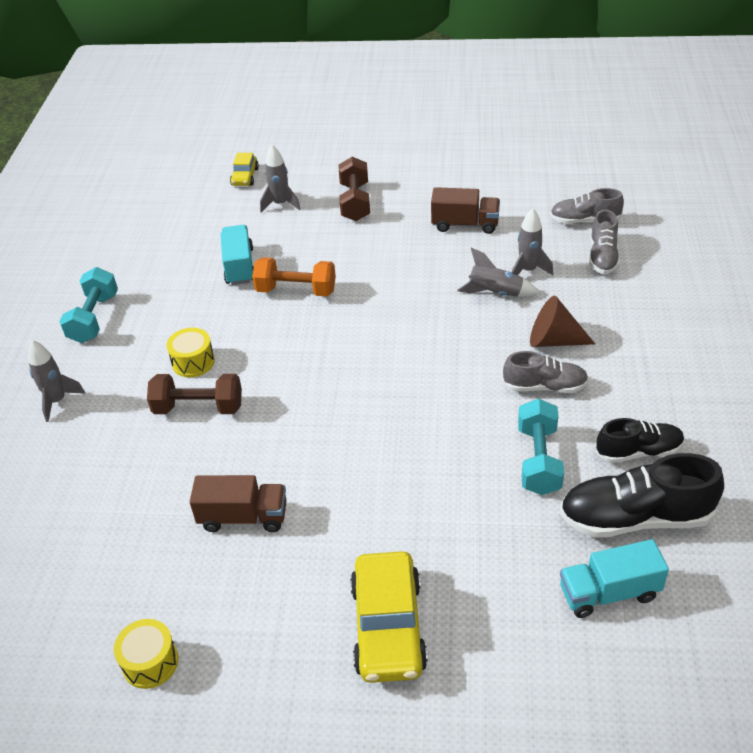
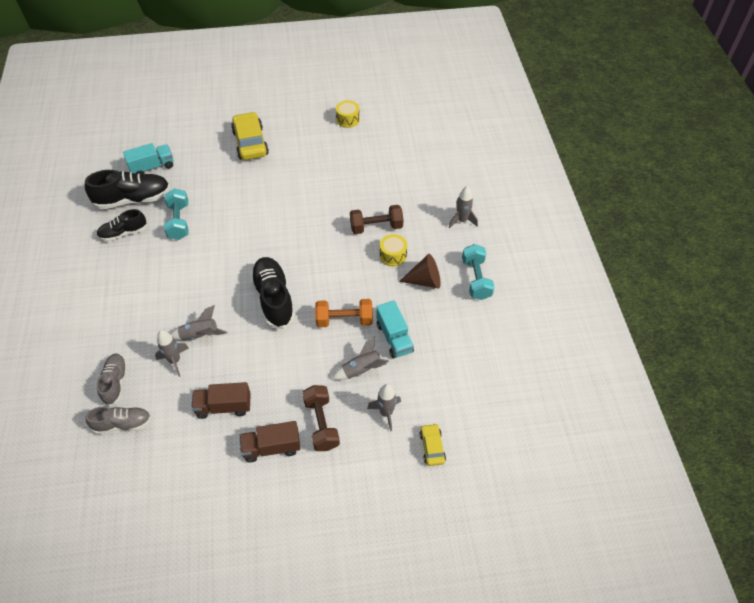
camera: 165 degrees right, 10 degrees up
brown truck [190,475,287,532] -> brown truck moved to [239,421,301,462]
grey shoe [502,351,589,393] -> none
brown cone [530,295,595,347] -> brown cone moved to [399,254,441,288]
none -> black shoe [250,257,295,329]
none -> grey rocket [331,336,389,380]

